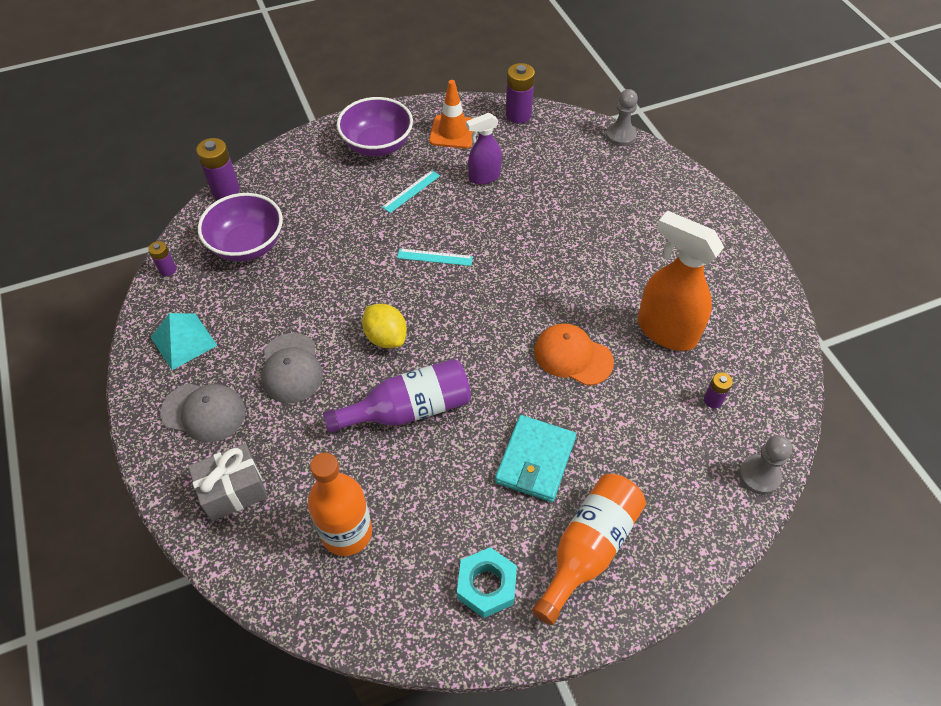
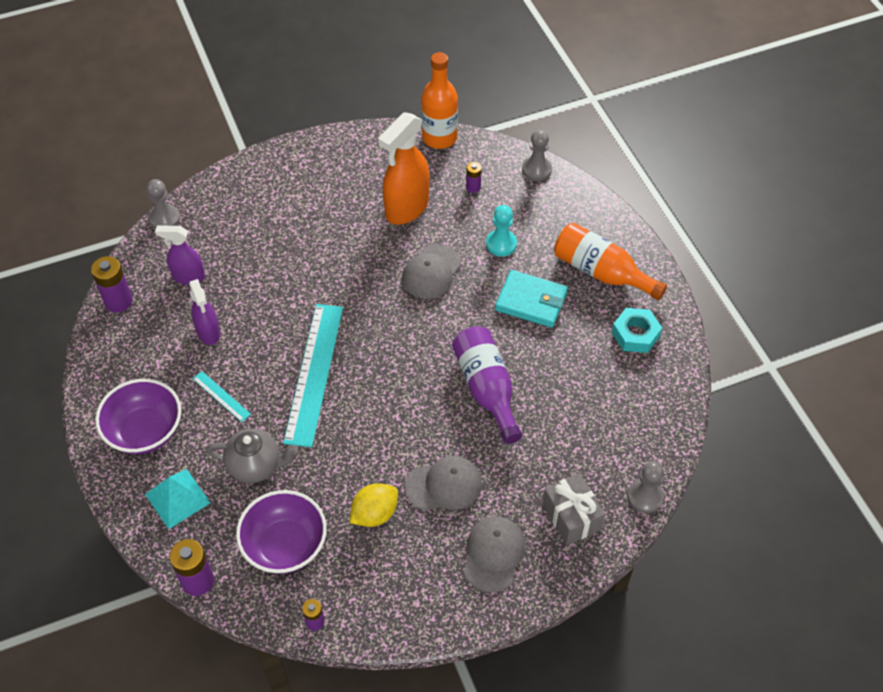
camera: 90 degrees left, 0 degrees up
turquoise pyramid [151,313,217,370] -> turquoise pyramid moved to [145,469,211,529]
orange bottle [308,452,372,556] -> orange bottle moved to [421,52,458,149]
yellow lemon [362,304,407,348] -> yellow lemon moved to [350,483,398,527]
turquoise ruler [397,248,473,266] -> turquoise ruler [283,304,343,447], size x2.27
orange traffic cone [429,80,473,149] -> none
orange cap [534,323,614,386] -> grey cap [402,244,461,299]
none -> purple spray bottle [155,225,205,285]
none -> grey teapot [206,429,298,483]
none -> turquoise pawn [486,205,517,257]
none -> grey pawn [627,461,664,513]

